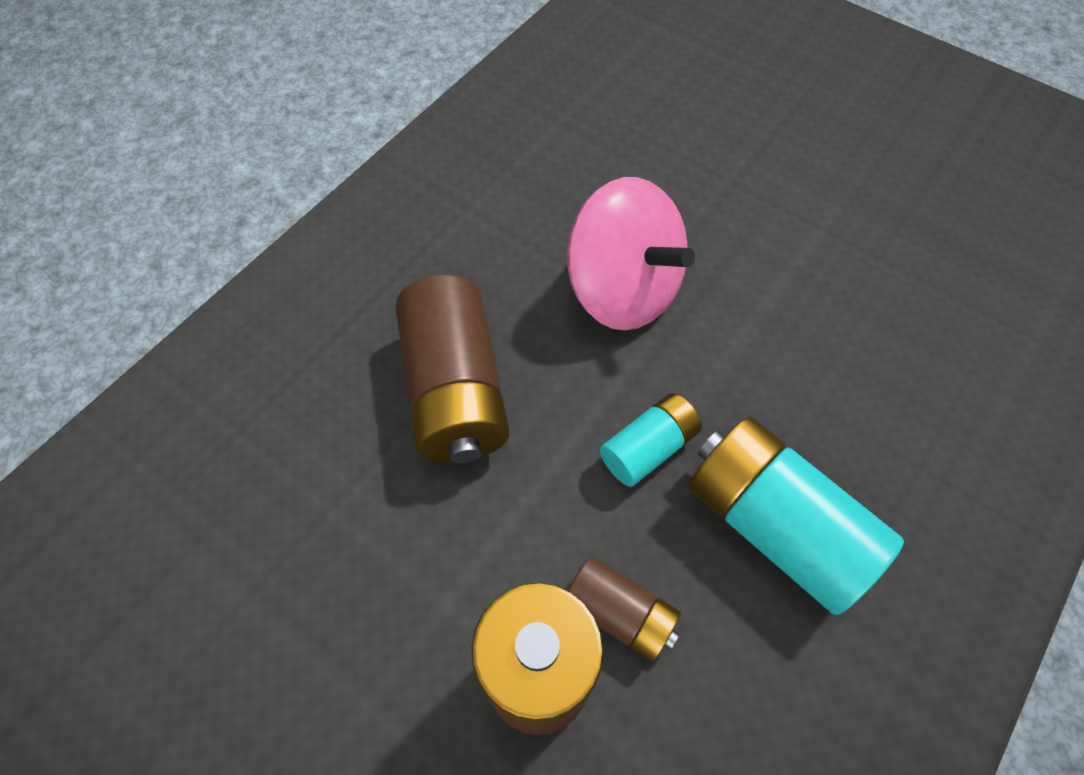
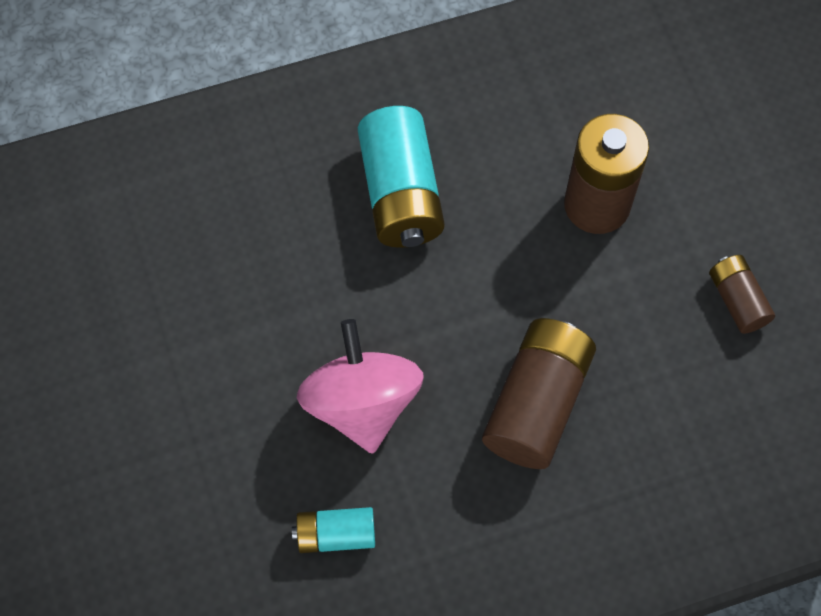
camera: 145 degrees left, 5 degrees up
brown battery [568,556,681,662] -> brown battery moved to [709,255,775,334]
turquoise battery [600,393,702,487] -> turquoise battery moved to [292,507,375,553]

